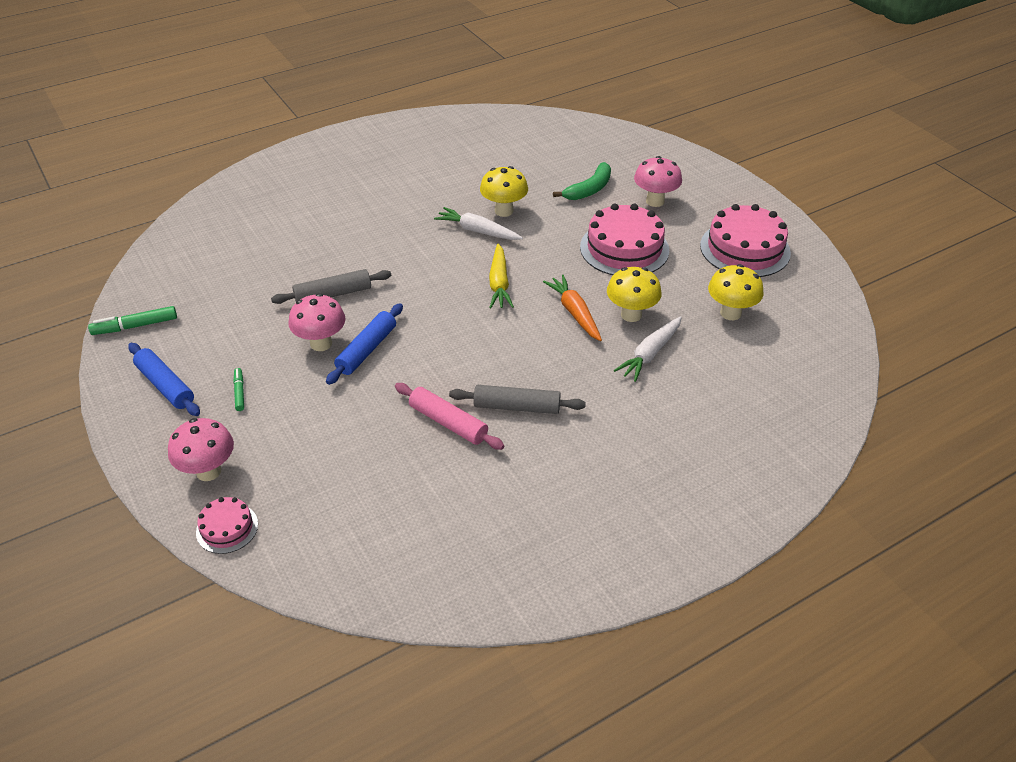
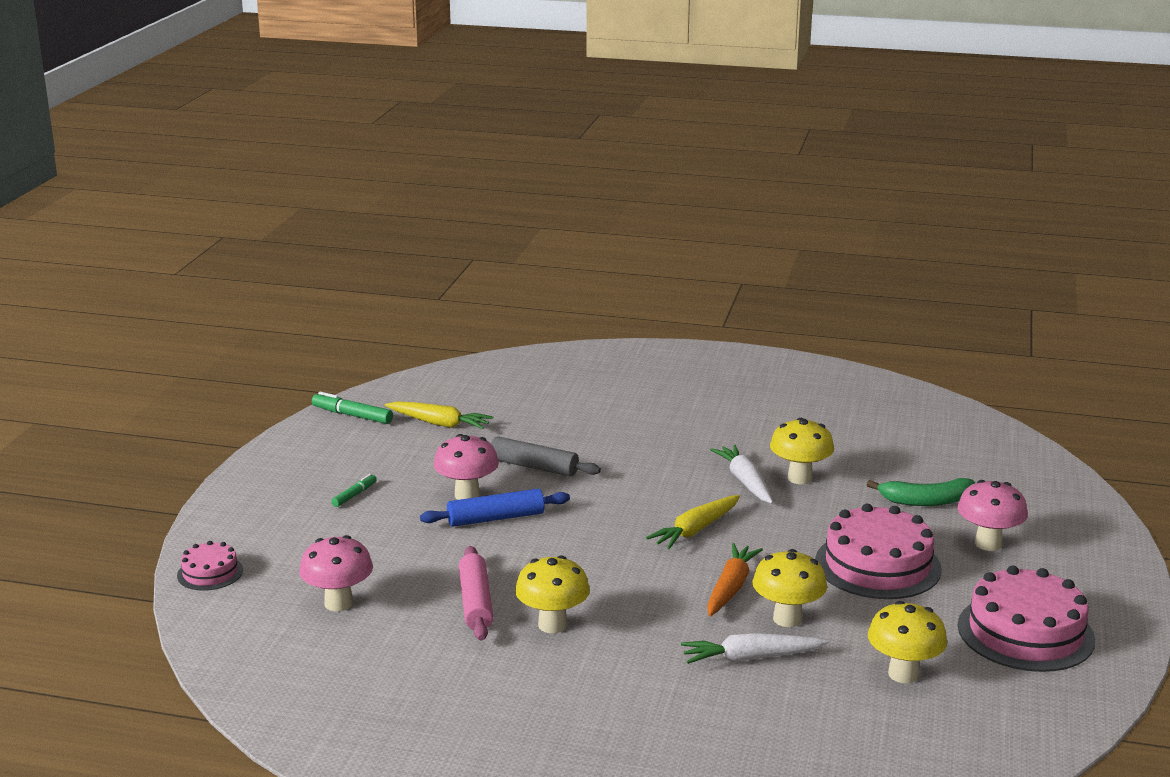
camera: 45 degrees right, 20 degrees down
blue rolling pin [128,343,200,416] -> none
pink mushroom [168,418,234,481] -> pink mushroom moved to [299,535,373,612]
grey rolling pin [449,385,586,414] -> yellow mushroom [515,555,590,633]
none -> yellow carrot [385,401,493,429]

